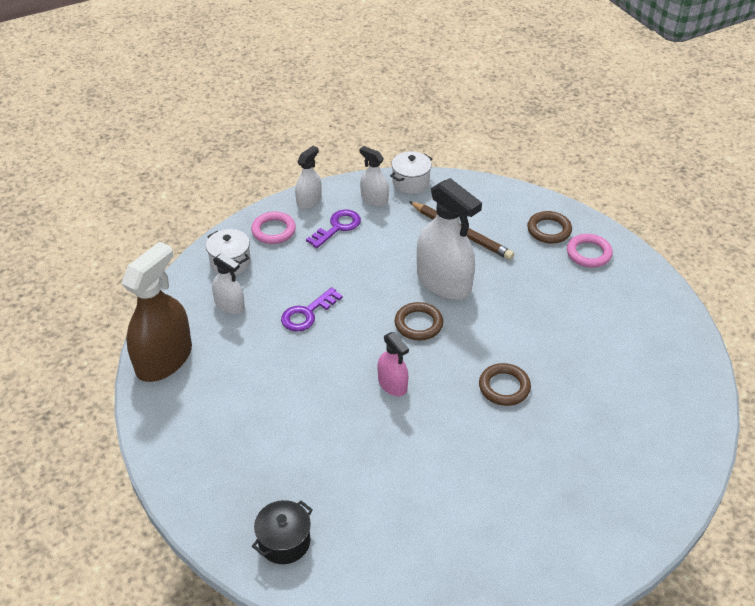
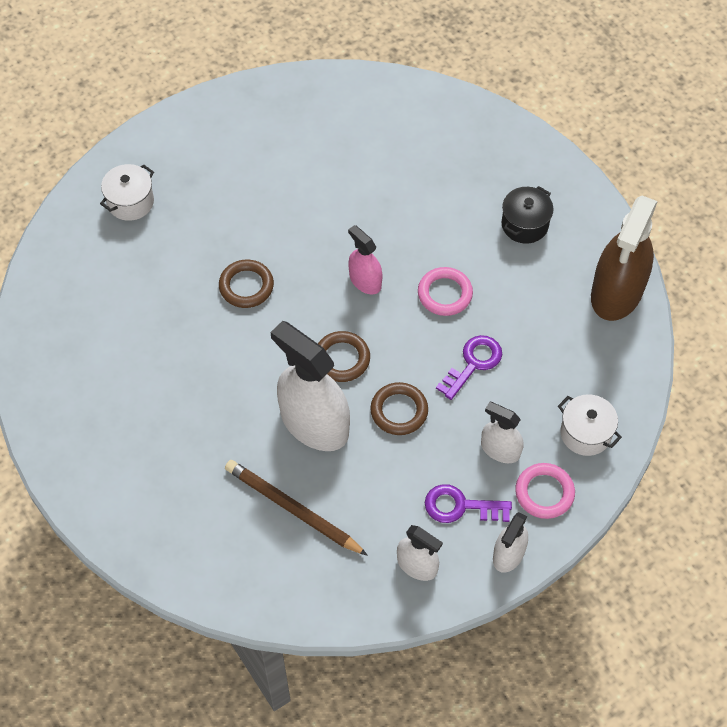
camera: 175 degrees right, 15 degrees up
white spray bottle [212,253,245,314] -> white spray bottle moved to [481,402,524,463]
black pot [252,500,313,564] -> black pot moved to [501,186,554,244]
purple key [306,209,361,248] -> purple key turned 60 degrees clockwise [425,484,512,523]
white pot [390,151,432,194] -> white pot moved to [100,164,154,221]
brown ring [527,211,572,244] -> brown ring moved to [370,382,428,435]
pink ring [567,234,613,268] -> pink ring moved to [418,267,473,316]

